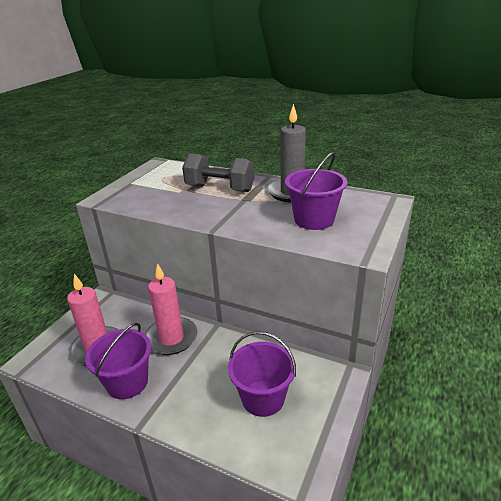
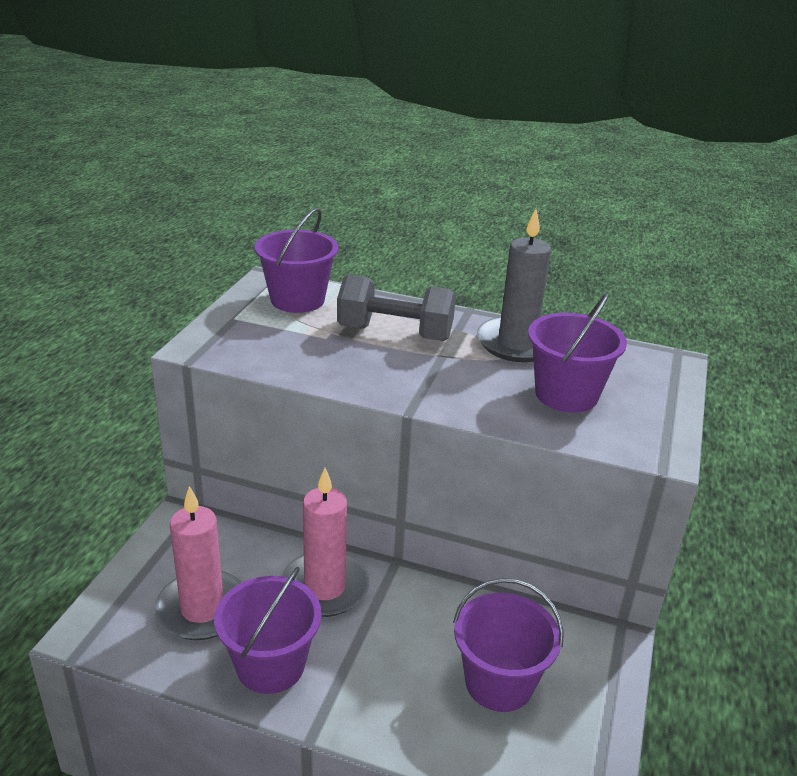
camera: 10 degrees left, 0 degrees up
none -> purple bucket [255,208,339,313]

